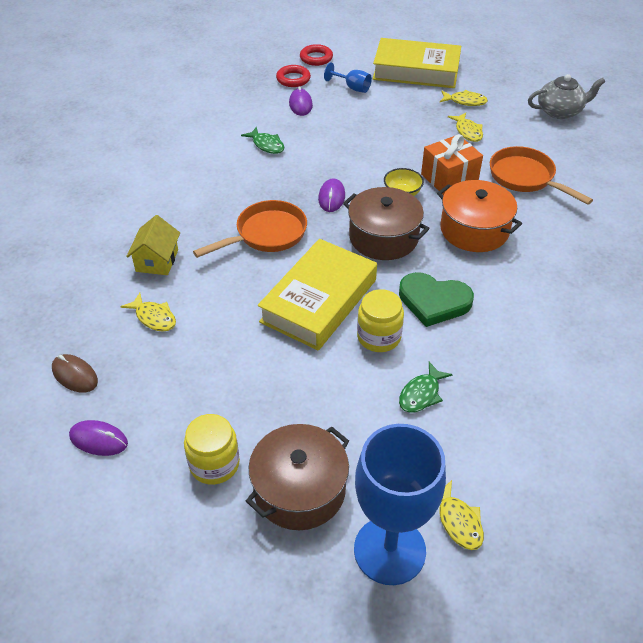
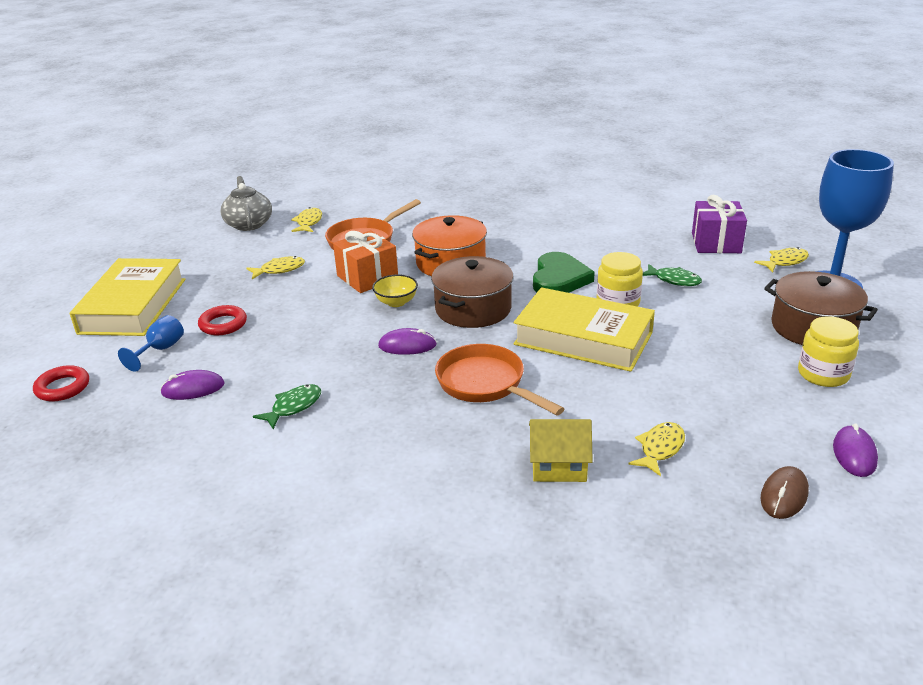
camera: 95 degrees left, 15 degrees down
red ring [276,65,311,87] -> red ring moved to [198,305,247,335]
yellow fish [440,90,488,106] -> yellow fish moved to [291,207,322,232]
none -> purple gift [692,195,747,253]

